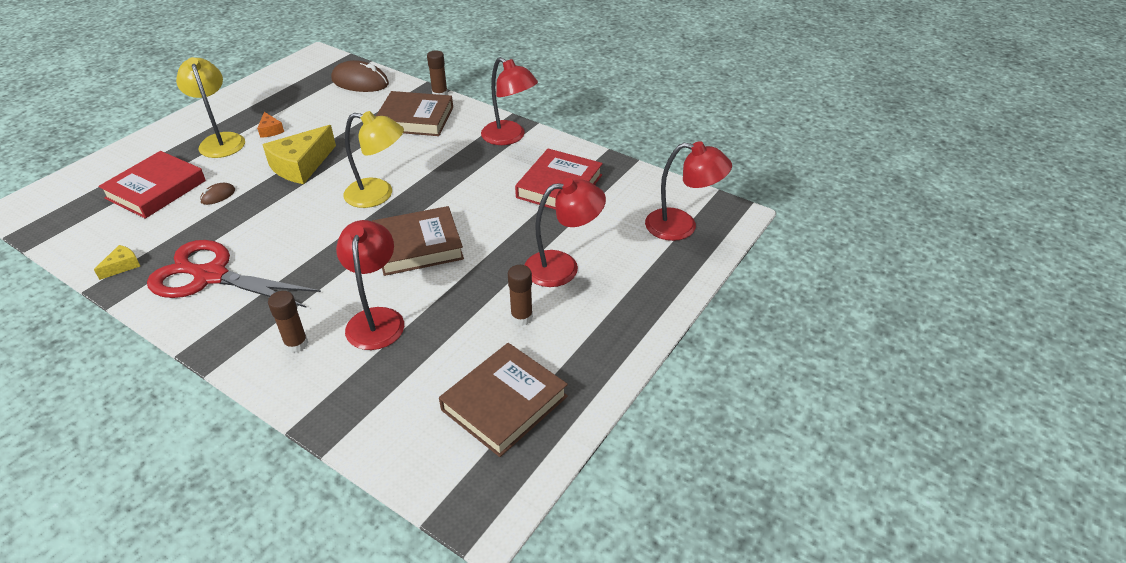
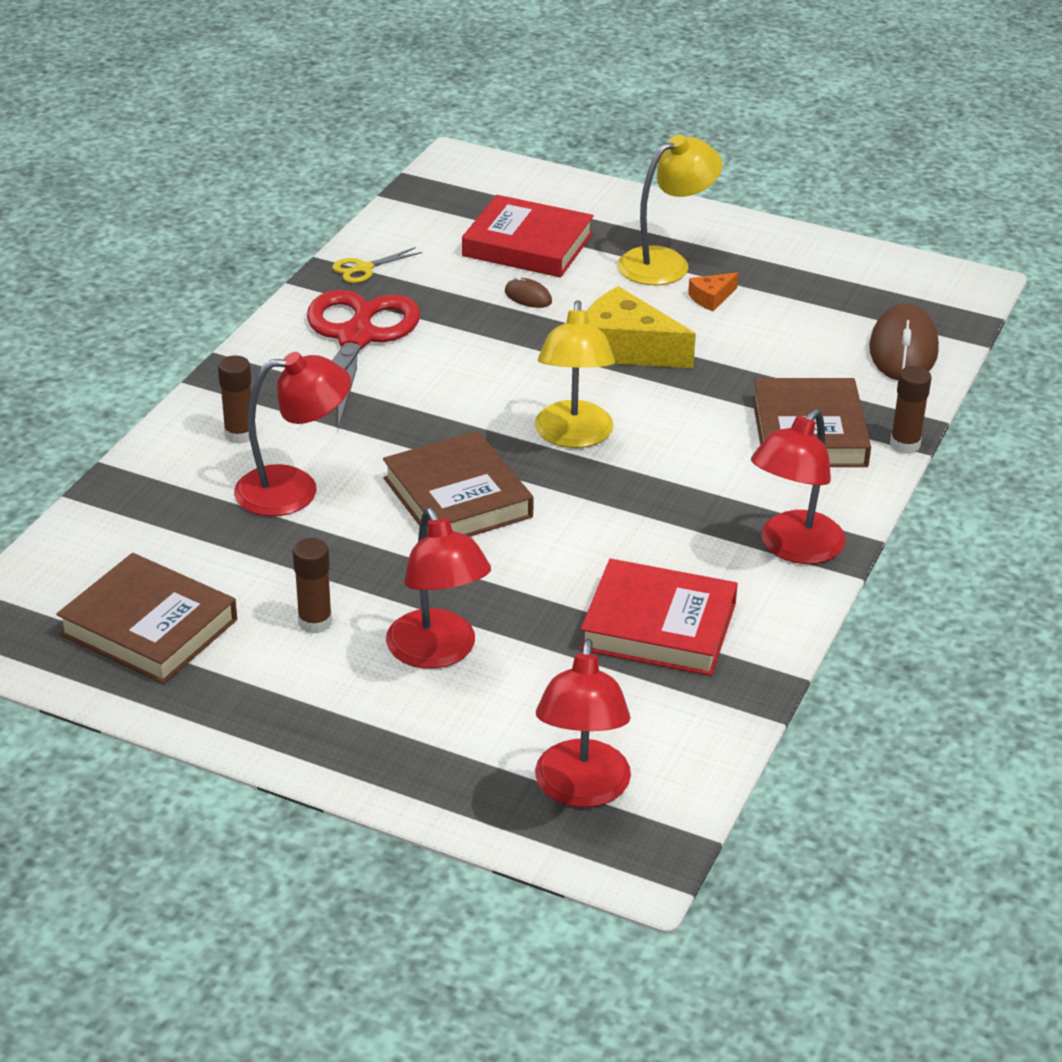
camera: 80 degrees right, 5 degrees down
yellow cheese [94,245,140,280] -> yellow scissors [332,247,422,283]

